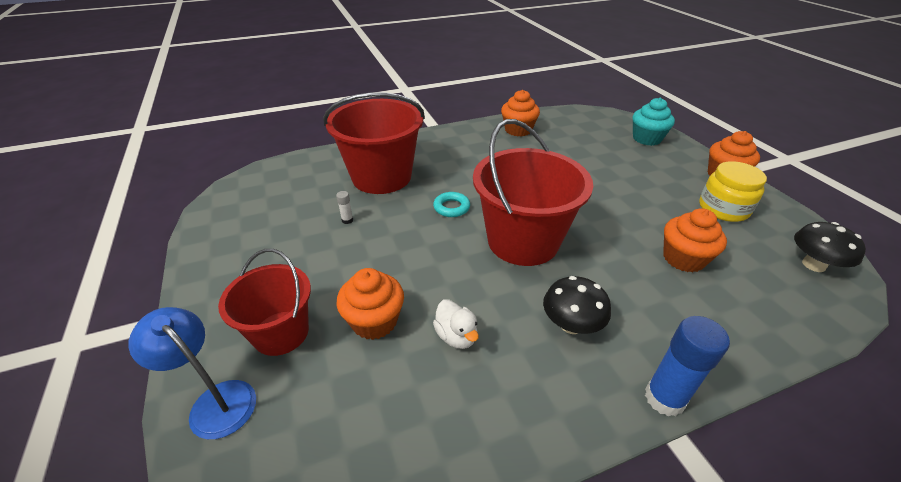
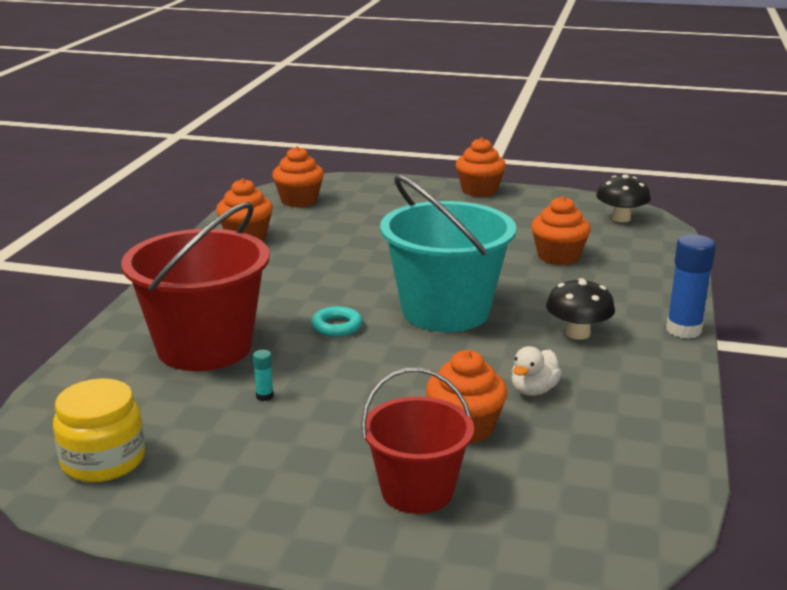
camera: 55 degrees left, 15 degrees down
blue lamp [129,307,256,439] -> none
white glue stick [336,191,353,224] -> turquoise glue stick [253,350,274,401]
white duck [433,299,479,349] -> white duck turned 120 degrees clockwise [512,346,562,396]
red bucket [473,119,593,266] -> turquoise bucket [380,175,516,332]
turquoise cupcake [633,98,675,146] -> none
yellow jar [699,161,767,222] -> yellow jar moved to [53,379,145,482]
none -> orange cupcake [272,146,324,207]

